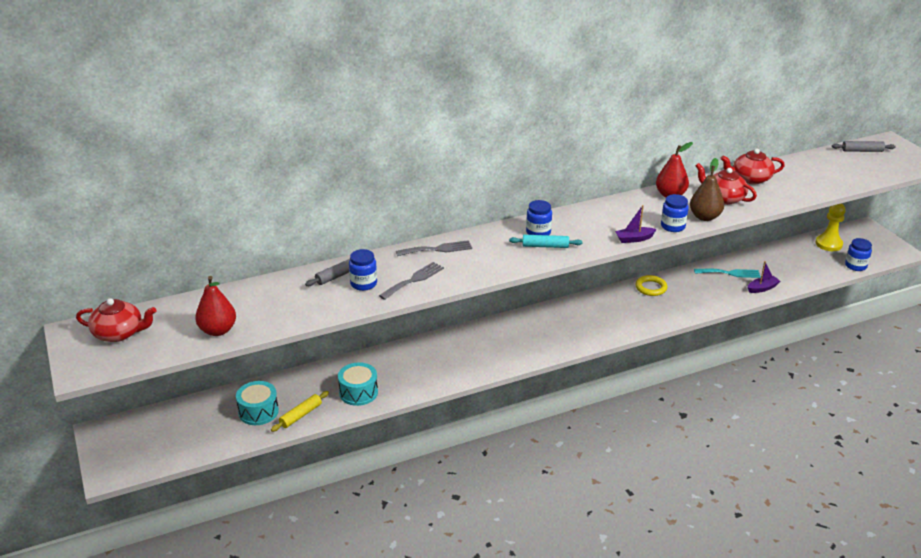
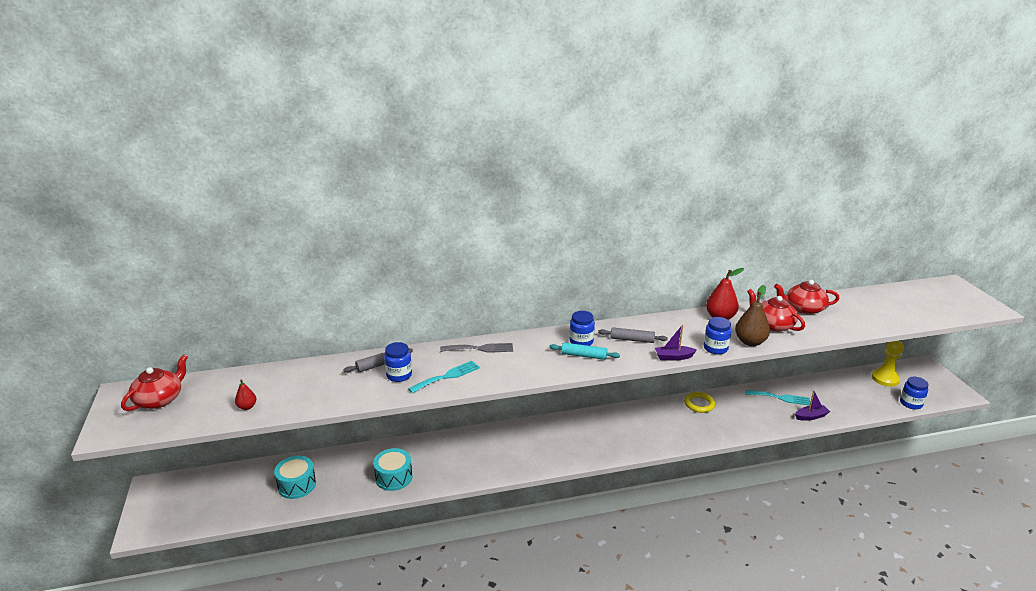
camera: 10 degrees right, 5 degrees down
red teapot [76,298,156,342] -> red teapot turned 75 degrees counterclockwise [121,354,188,411]
red pear [195,276,236,336] -> red pear [235,379,256,410], size x0.54
yellow rolling pin [271,391,329,432] -> none
grey fork [379,262,444,300] -> turquoise fork [408,361,480,393]
grey rolling pin [832,141,896,152] -> grey rolling pin moved to [598,327,668,343]

